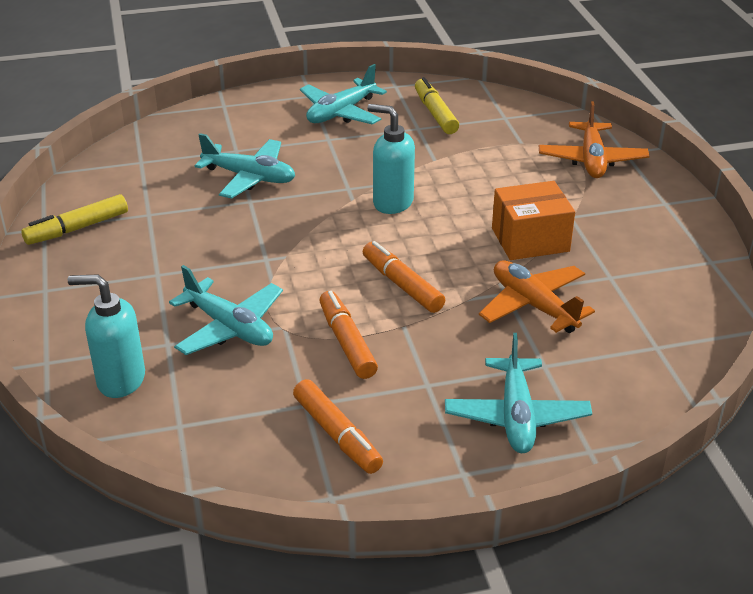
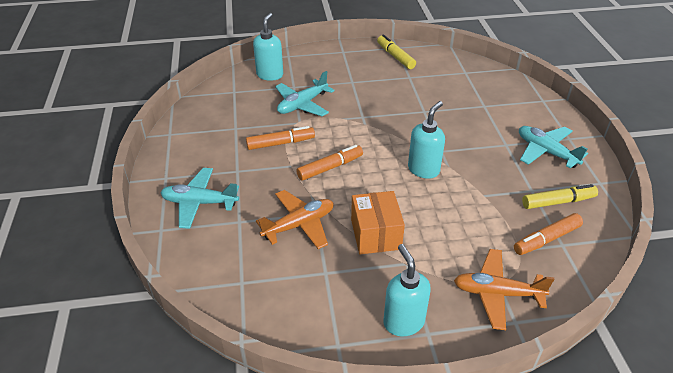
camera: 95 degrees right, 5 degrees up
turquoise plane [195,133,295,199] -> none
orange marker [293,379,383,474] -> orange marker moved to [514,213,583,255]
none -> turquoise soap dispenser [383,244,431,336]

